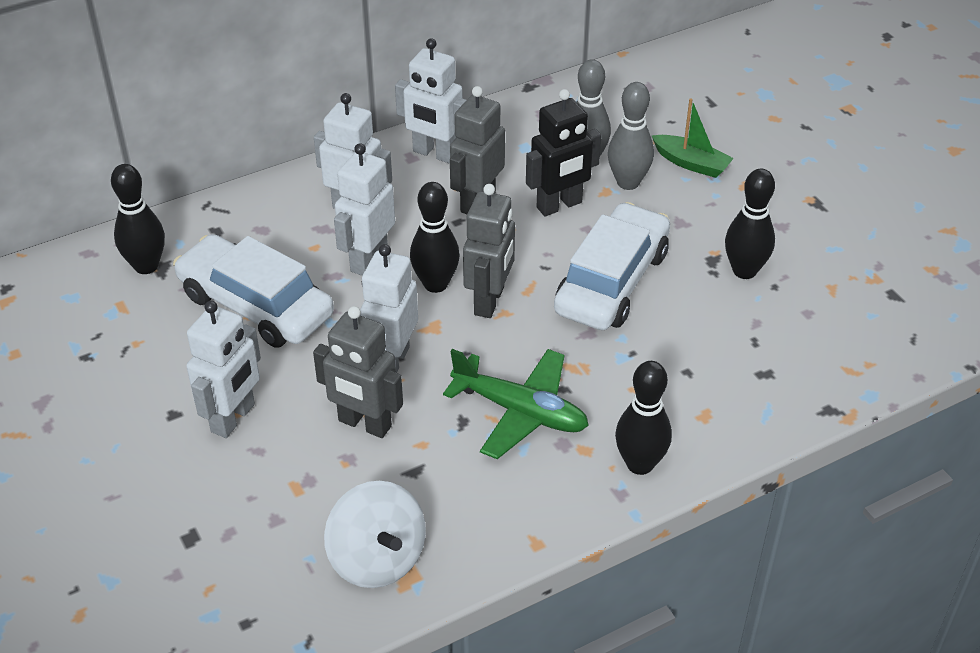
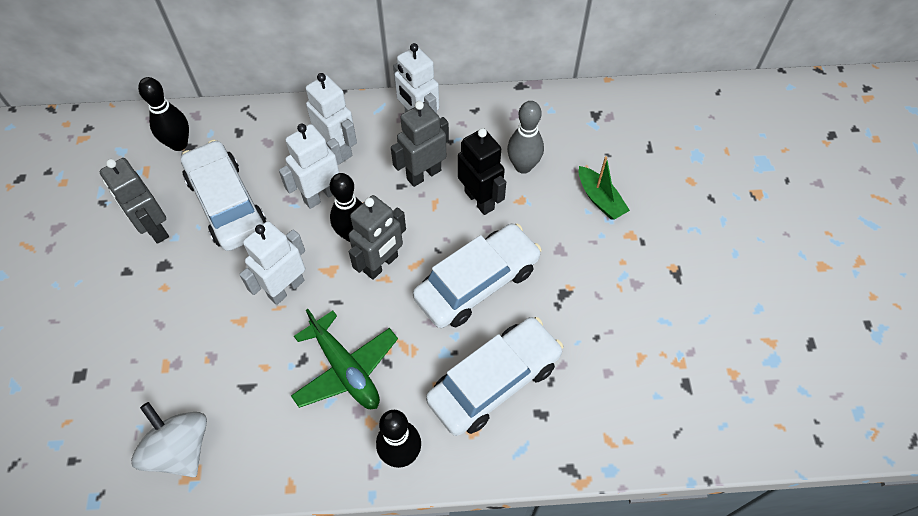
camera: 25 degrees right, 15 degrees up
white robot [186,301,261,438] -> none
grey robot [313,306,403,438] -> grey robot moved to [99,158,169,244]
white spinning top [324,481,426,588] -> white spinning top turned 150 degrees clockwise [131,402,207,477]
black robot [526,89,601,216] -> black robot turned 120 degrees counterclockwise [458,128,506,215]
grey bowling pin [608,82,654,190] -> none
black bowling pin [725,169,775,279] -> none
none -> white car [426,317,563,436]

